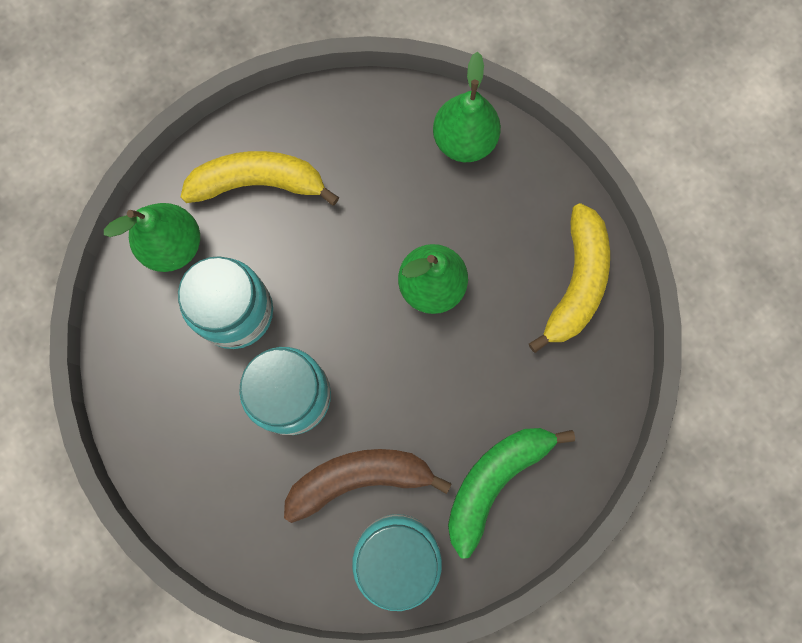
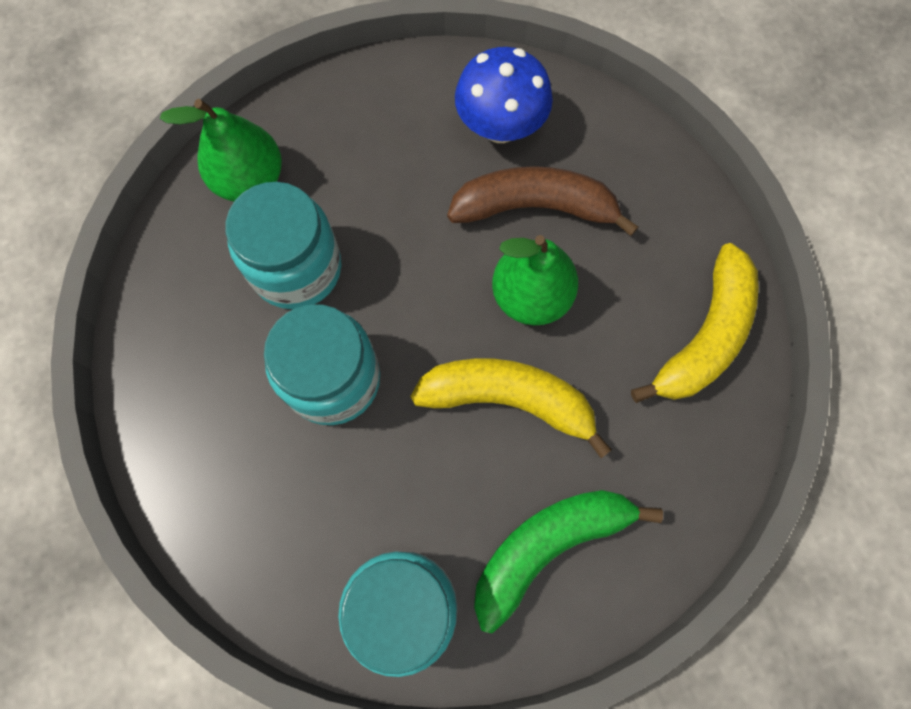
camera: 15 degrees right, 5 degrees down
yellow banana [181,151,339,206] -> yellow banana moved to [410,359,612,458]
brown banana [284,449,452,523] -> brown banana moved to [447,166,638,236]
green pear [433,52,501,162] -> none
none -> blue mushroom [455,47,553,143]

